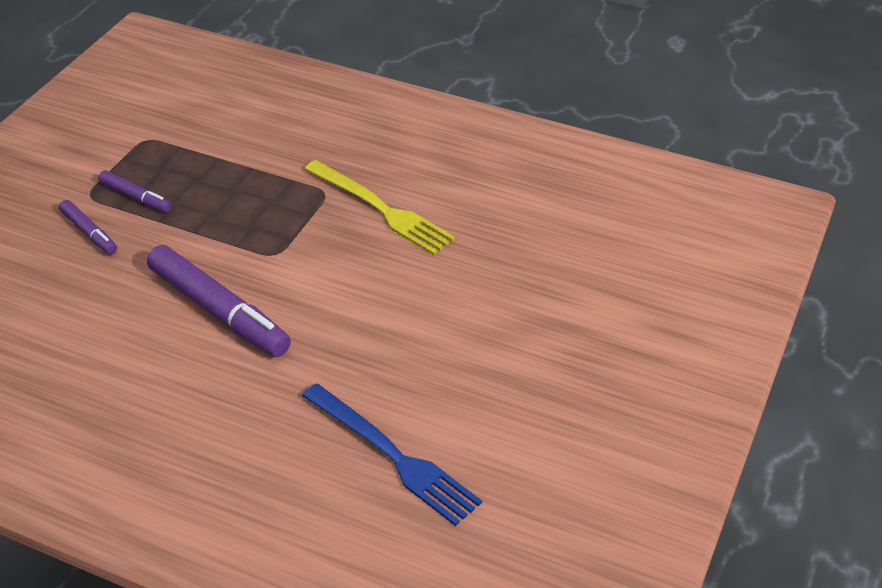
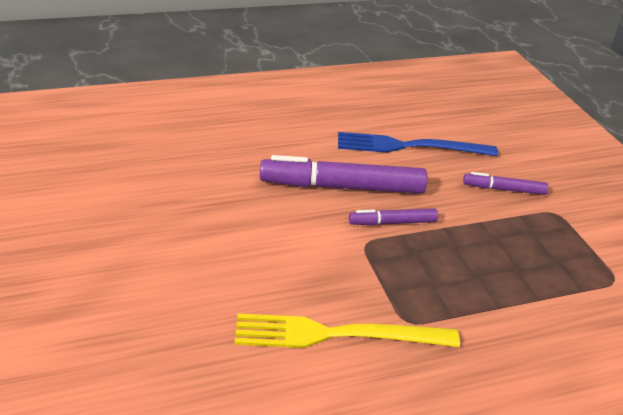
camera: 135 degrees right, 5 degrees down
purple marker [98,171,172,213] -> purple marker moved to [349,208,438,225]
blue fork [302,383,482,526] -> blue fork moved to [338,132,498,156]

